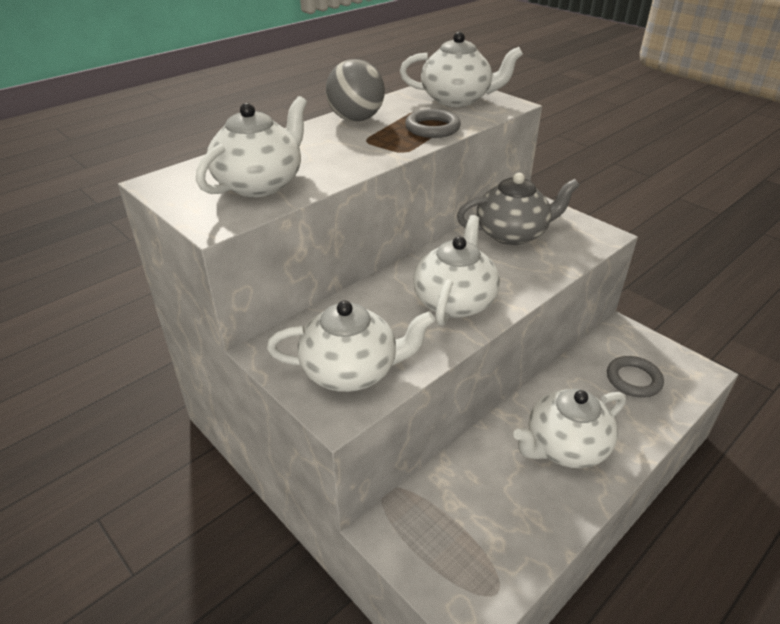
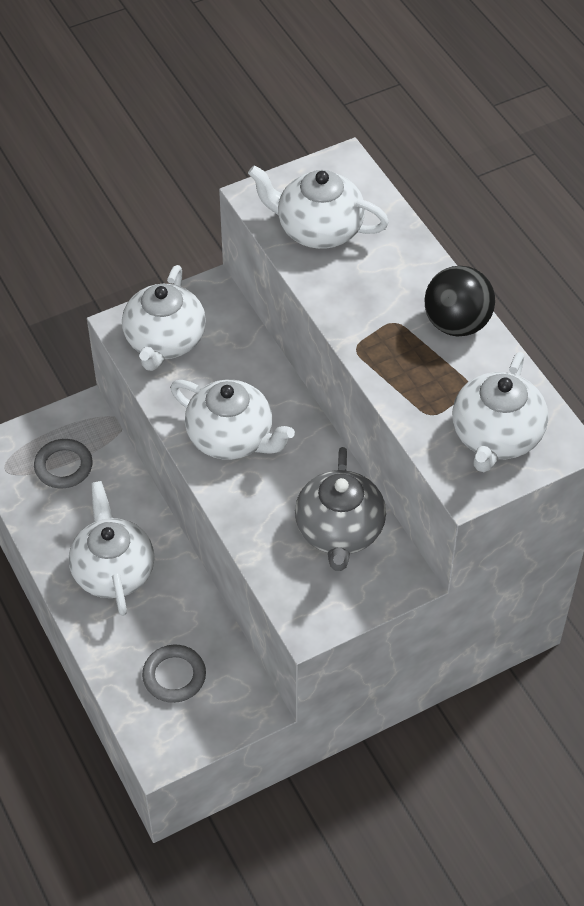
camera: 105 degrees right, 15 degrees up
white teapot [196,96,307,197] -> white teapot turned 150 degrees clockwise [248,165,389,249]
grey ball [326,59,385,122] -> black ball [425,266,495,337]
grey ring [405,109,461,138] -> grey ring moved to [34,439,93,488]

